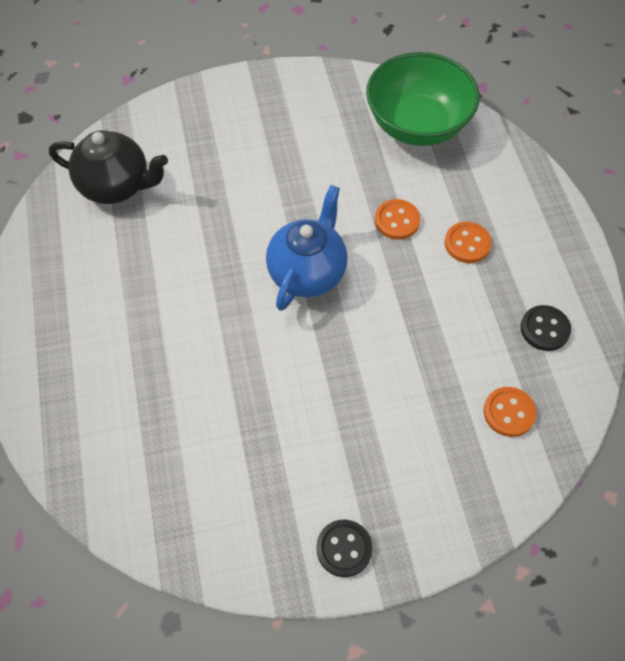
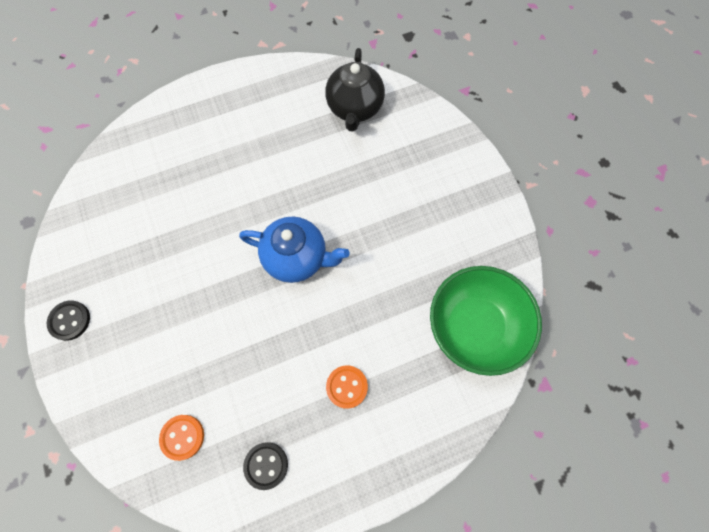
camera: 80 degrees right, 10 degrees up
orange button [375,199,420,240] -> none

